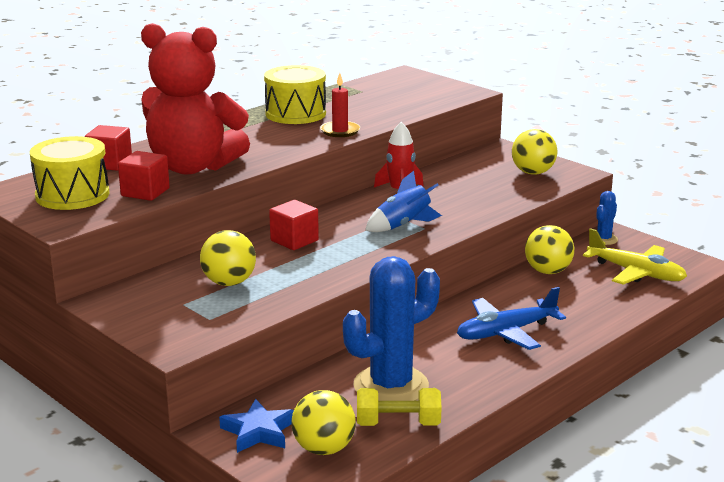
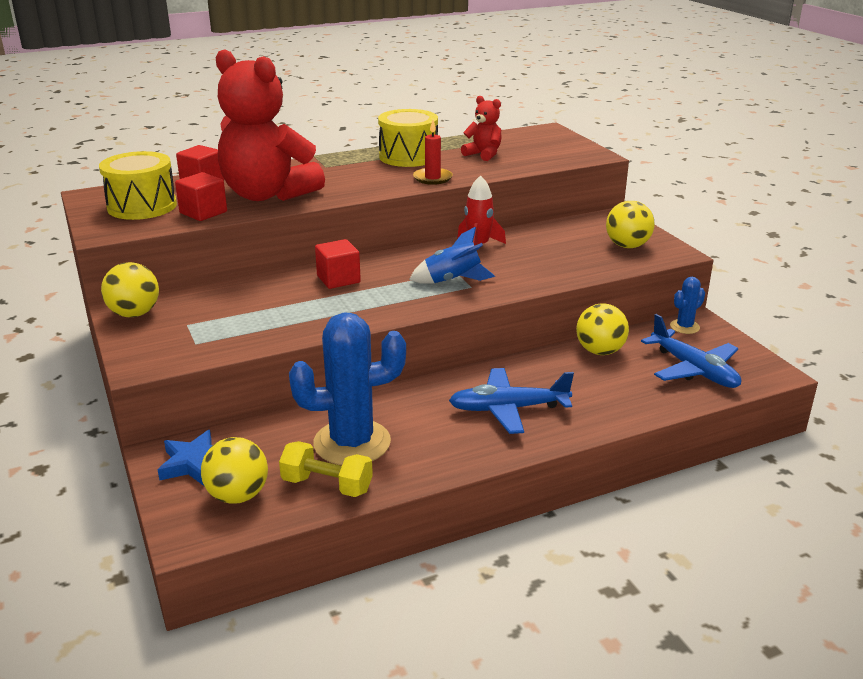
camera: 20 degrees right, 5 degrees up
yellow ball [200,230,256,286] -> yellow ball moved to [101,262,159,317]
yellow plane [583,228,687,285] -> blue plane [641,314,741,388]
none -> red teddy bear [461,96,502,161]

